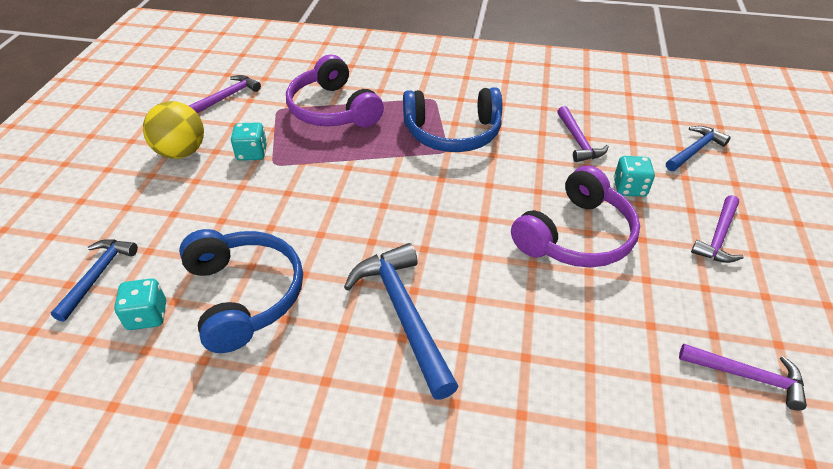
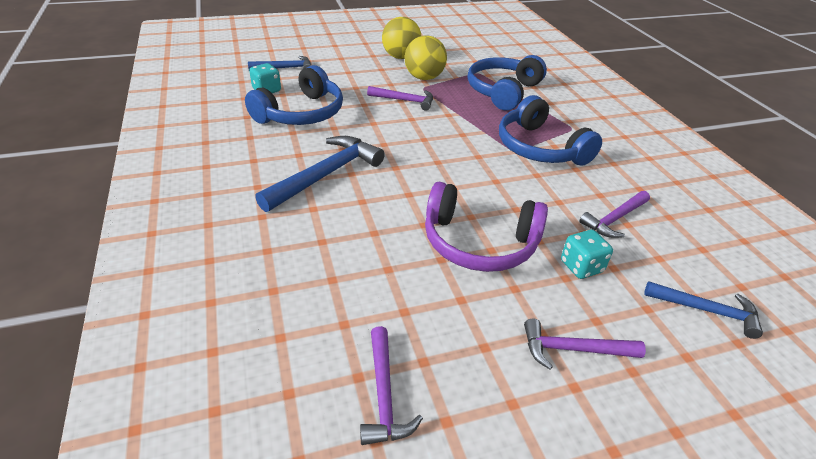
camera: 60 degrees right, 5 degrees down
purple hammer [189,75,261,114] -> purple hammer moved to [367,86,433,111]
turquoise dice [231,122,267,161] -> yellow ball [404,35,447,80]
purple headphones [286,55,384,127] -> blue headphones [468,55,547,110]

